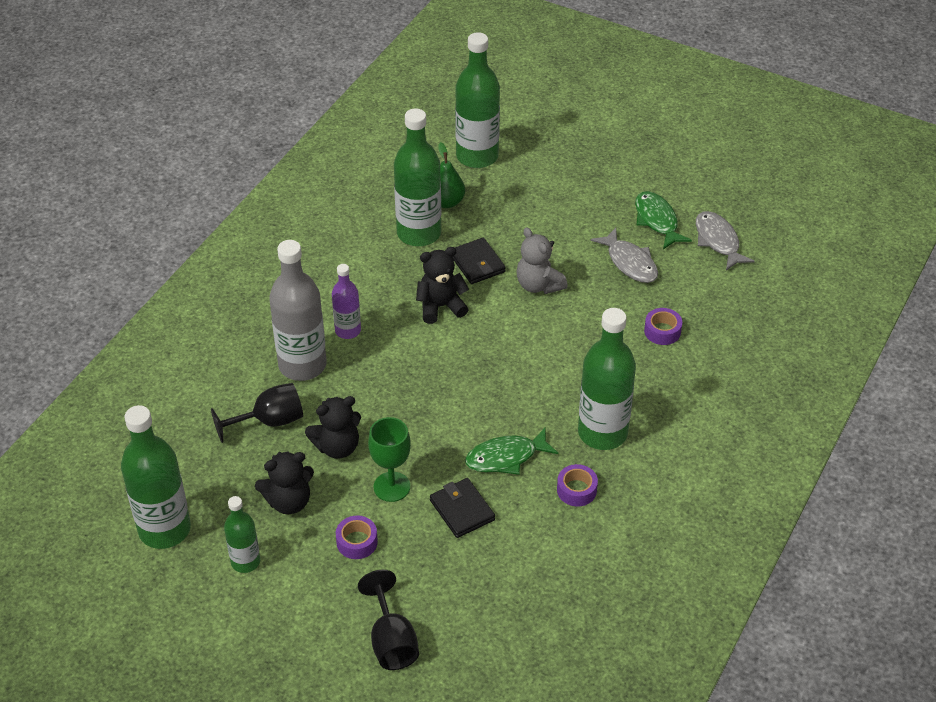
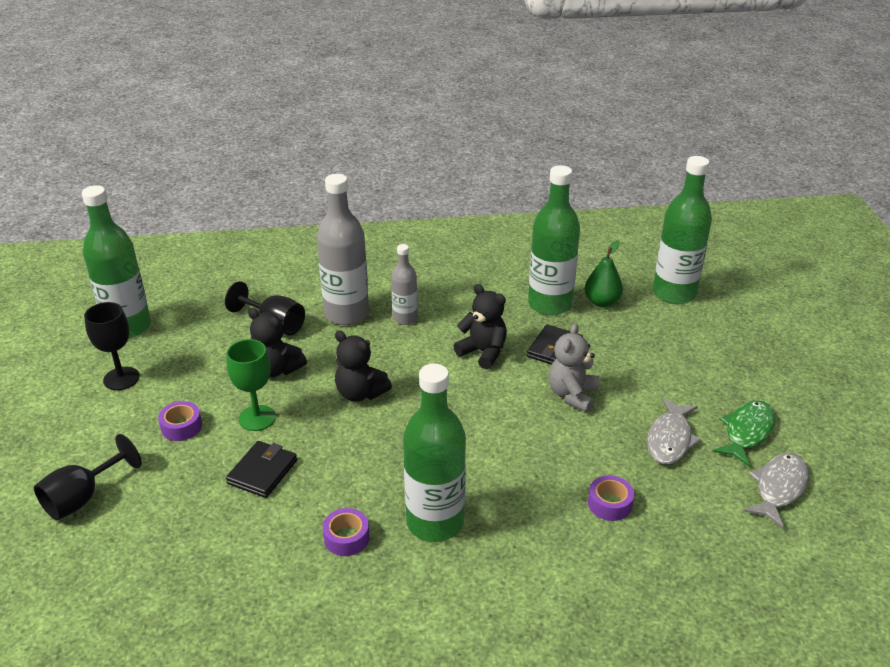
camera: 55 degrees right, 10 degrees down
green bottle [224,496,260,573] -> black goblet [84,302,140,390]
black teddy bear [255,451,314,514] -> black teddy bear moved to [335,331,392,402]
purple bottle [332,264,361,339] -> grey bottle [391,244,418,325]
green fish [465,428,558,475] -> none

